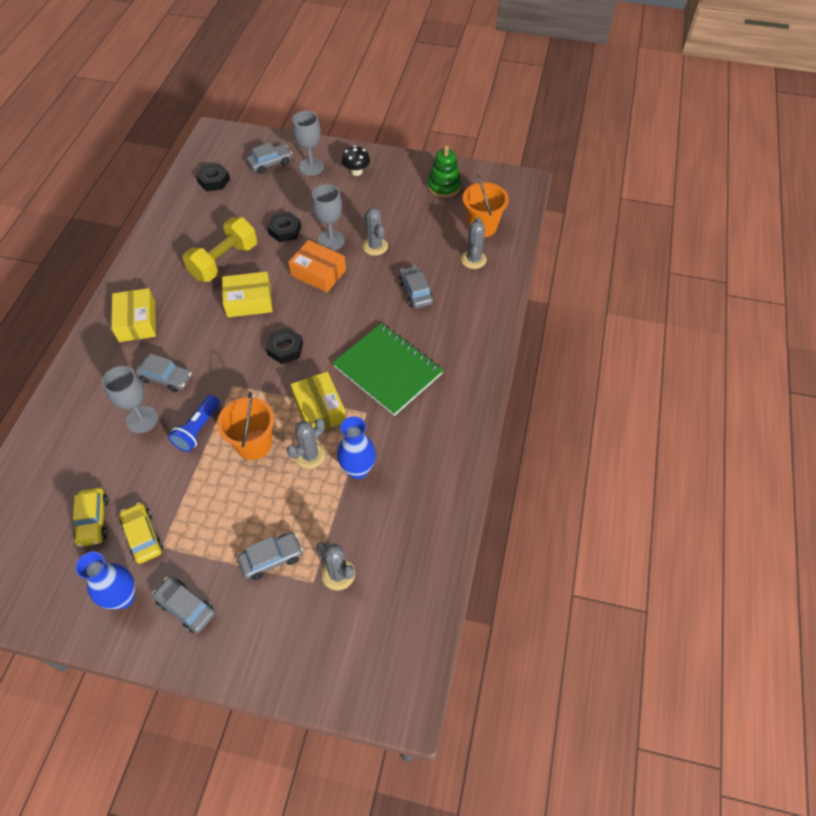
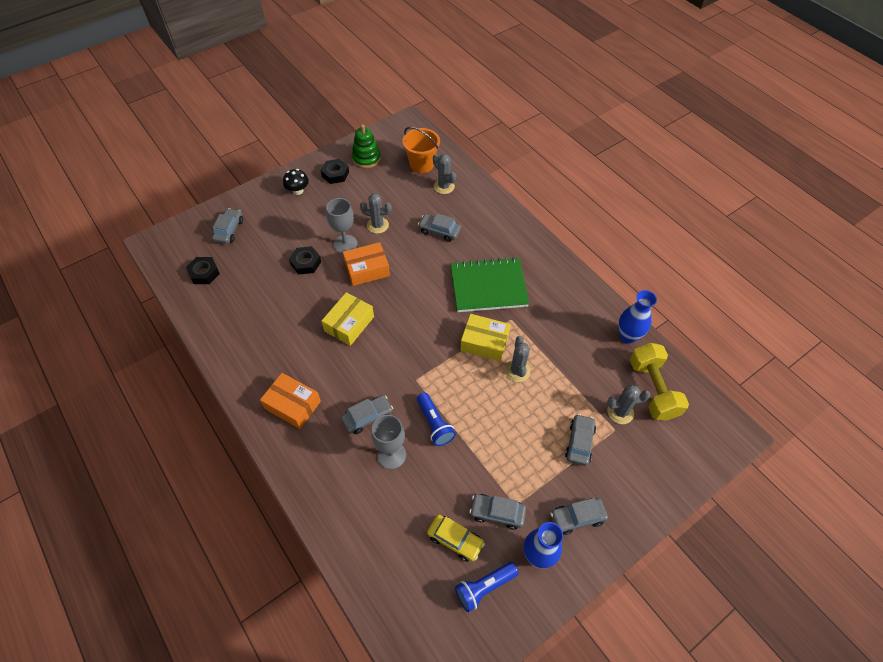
camera: 50 degrees left, 0 degrees up
yellow box [111,288,156,342] -> orange box [260,373,321,429]
yellow car [119,503,163,564] -> grey car [469,494,526,530]
yellow dumbbell [183,217,257,282] -> yellow dumbbell moved to [630,343,689,421]
orange bucket [217,392,274,460] -> none
black nut [266,327,303,364] -> black nut moved to [321,159,349,184]
grey goblet [292,111,324,176] -> none
blue vase [337,416,376,479] -> blue vase moved to [619,290,657,343]
none -> blue flashlight [455,562,519,612]

